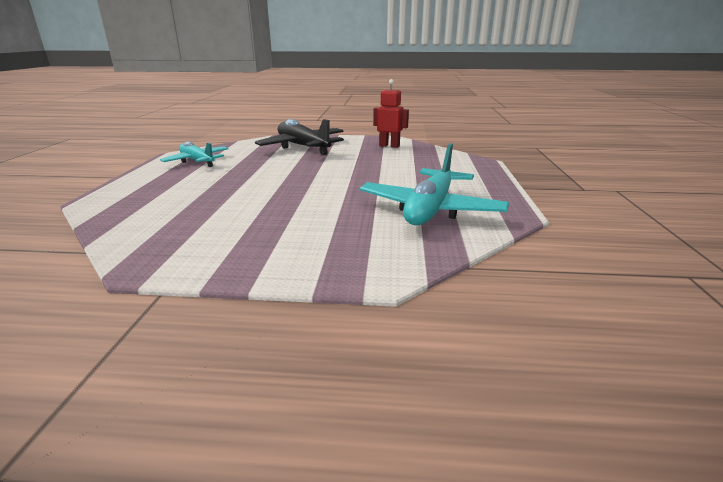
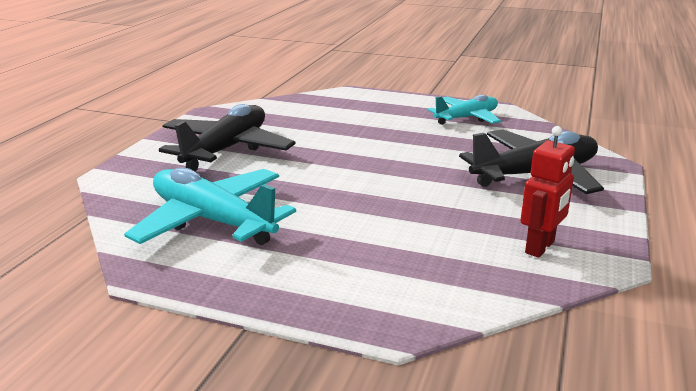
camera: 105 degrees right, 0 degrees up
none -> black plane [159,104,296,171]

